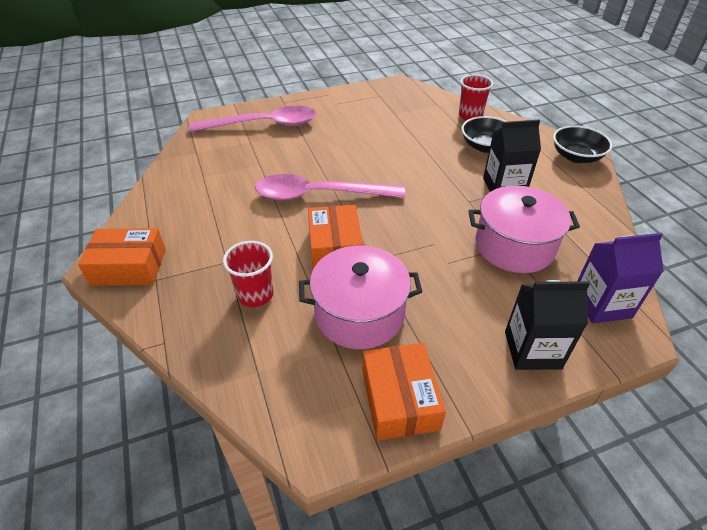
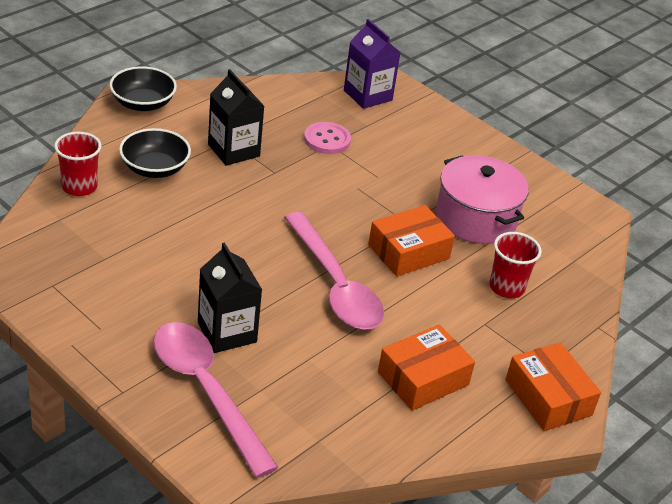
camera: 120 degrees left, 5 degrees down
orange box [363,343,446,441] -> orange box moved to [378,324,475,411]
pink pot [468,186,580,273] -> pink button [304,122,351,154]
black carton [505,280,590,370] -> black carton moved to [198,242,262,353]

